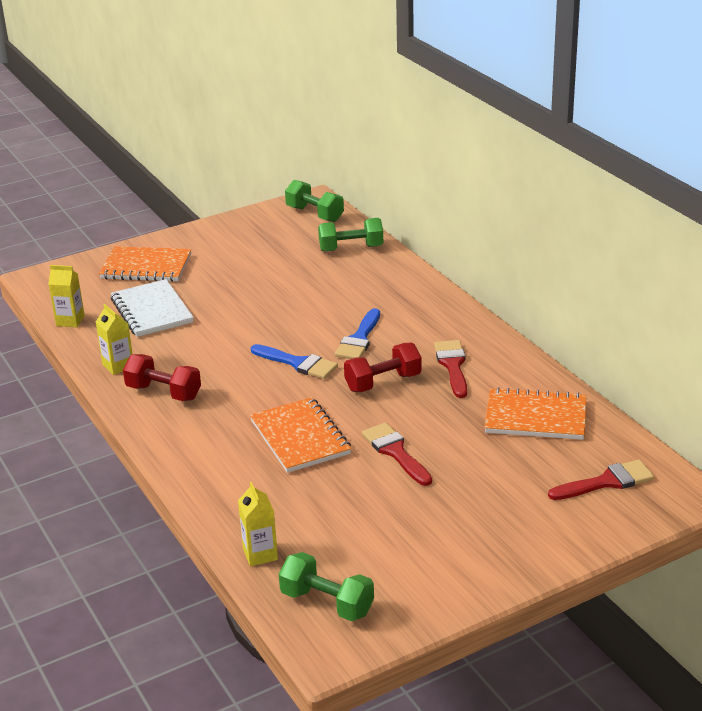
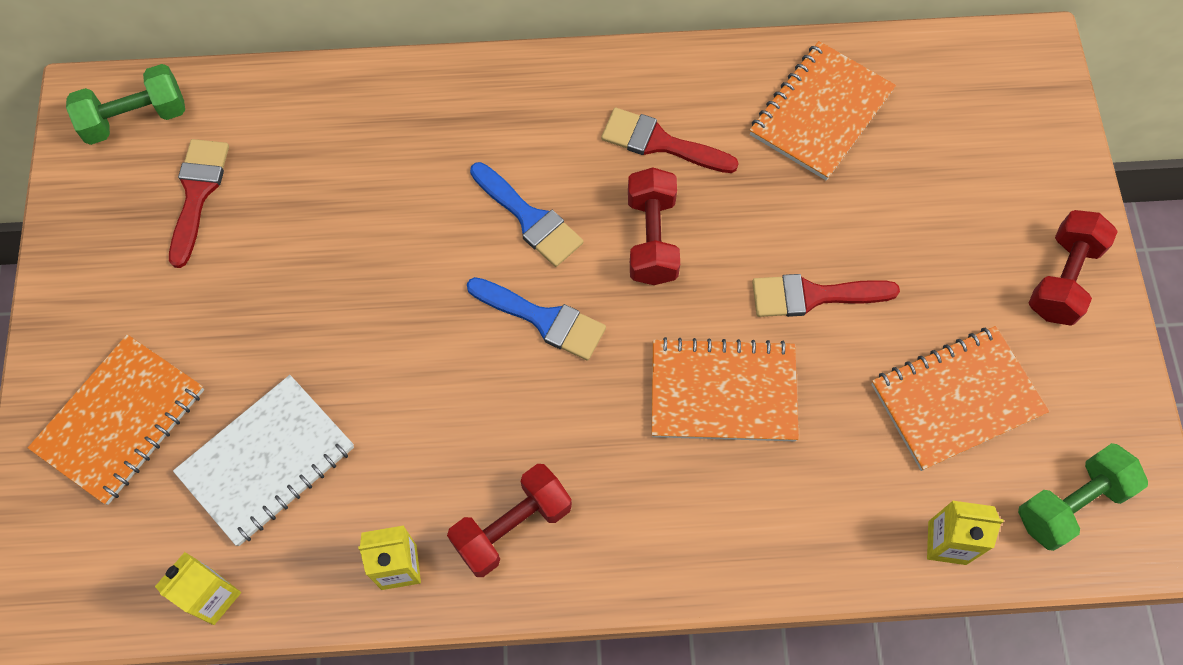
camera: 65 degrees left, 35 degrees up
white notebook [111,279,194,337] -> white notebook turned 45 degrees counterclockwise [173,375,354,546]
blue brush [251,344,338,379] -> blue brush turned 60 degrees clockwise [467,277,606,361]
green dumbbell [318,218,383,252] -> none
red brush [548,459,654,500] -> red brush moved to [169,139,229,268]
none -> orange notebook [871,326,1049,471]
none -> red dumbbell [1028,210,1118,326]

